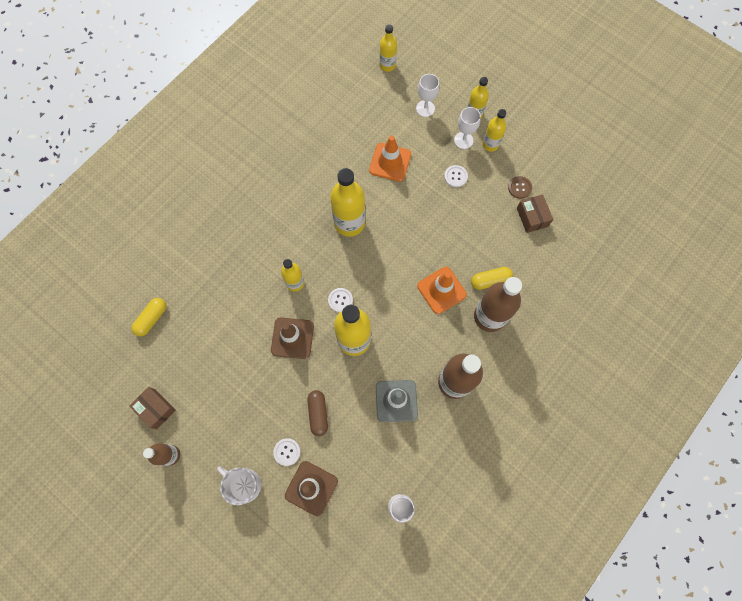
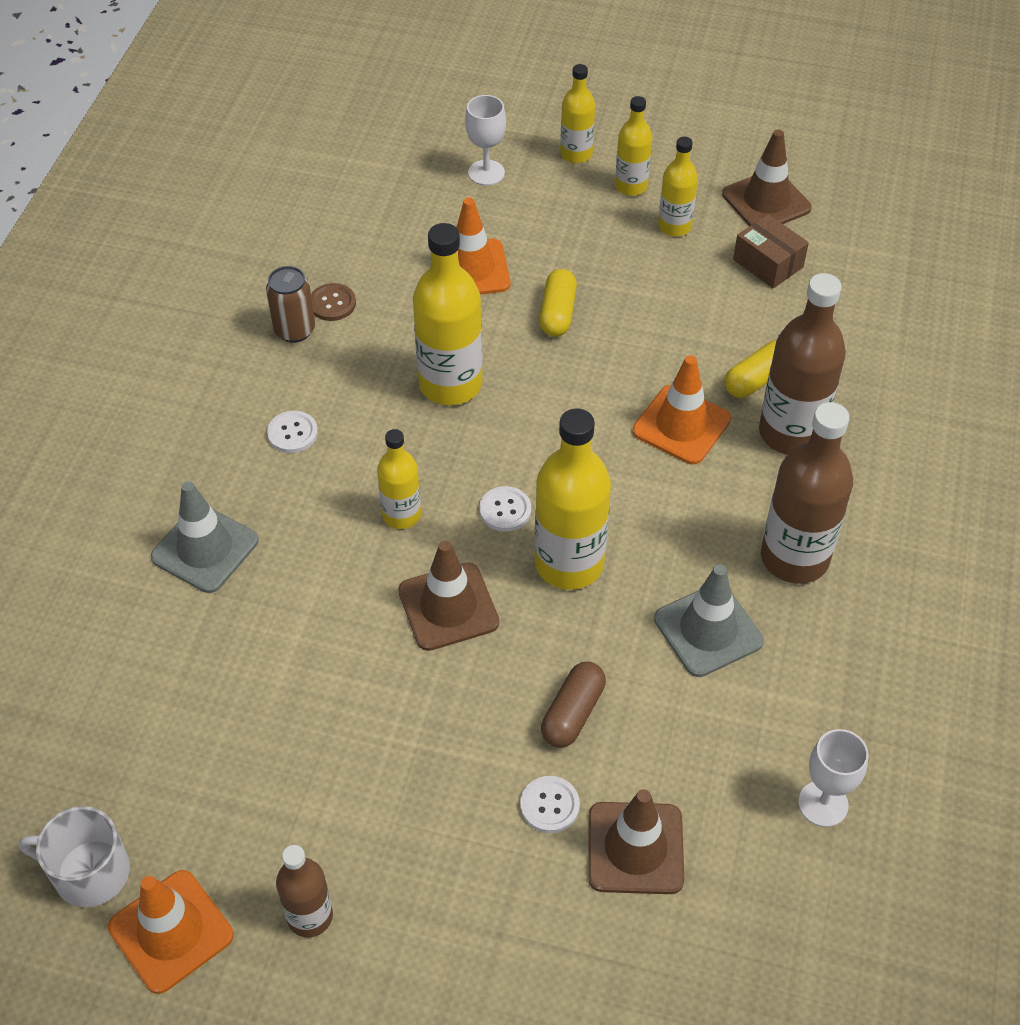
camera: 25 degrees left, 20 degrees down
brown box [129,387,176,429] -> none
yellow capsule [132,298,166,337] -> yellow capsule moved to [539,269,577,337]
white mug [217,466,261,505] -> white mug moved to [19,806,130,907]
brown capsule [307,390,328,436] -> brown capsule turned 60 degrees clockwise [541,661,606,748]
yellow bottle [379,24,397,72] -> yellow bottle moved to [658,137,698,236]
white button [444,165,468,188] -> white button moved to [267,411,318,453]
white goblet [454,107,481,149] -> none
brown button [508,176,532,199] -> brown button moved to [311,283,356,321]
none -> orange traffic cone [108,870,234,994]
none -> grey traffic cone [151,481,259,593]
none -> brown can [266,266,315,343]
none -> brown traffic cone [722,129,812,226]

